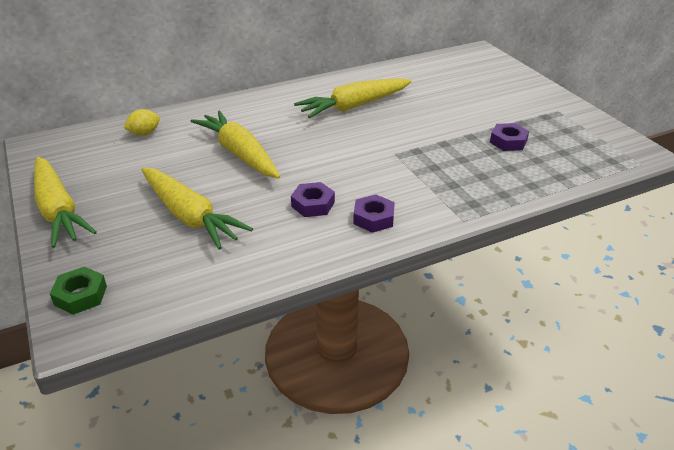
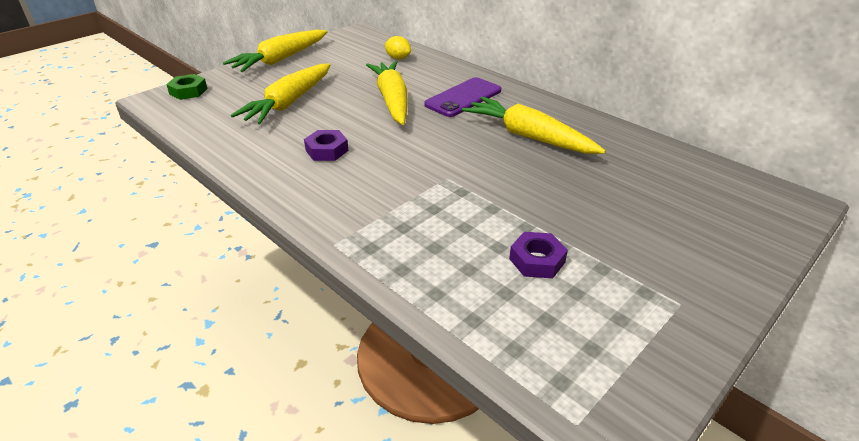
camera: 70 degrees right, 0 degrees up
yellow carrot [191,110,280,178] -> yellow carrot turned 45 degrees counterclockwise [366,61,408,125]
purple nut [353,194,395,233] -> none
none -> purple phone [424,77,501,117]

